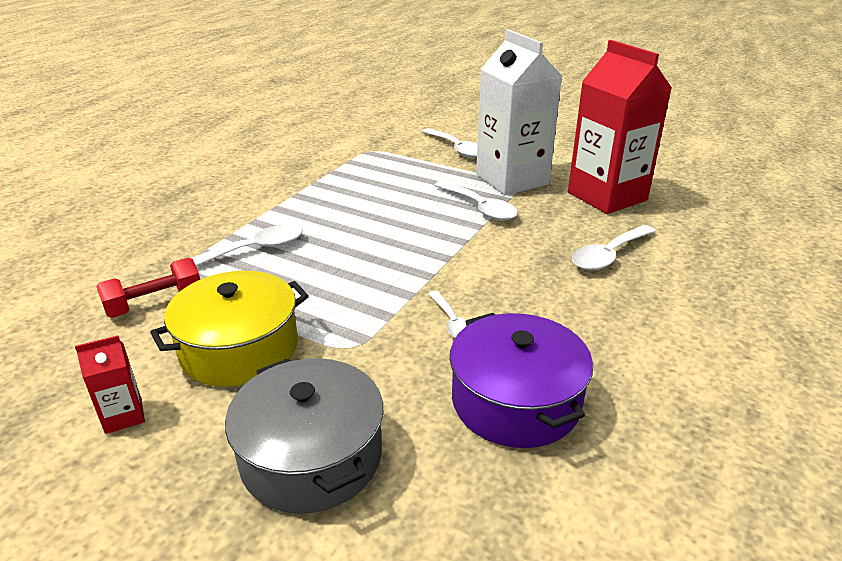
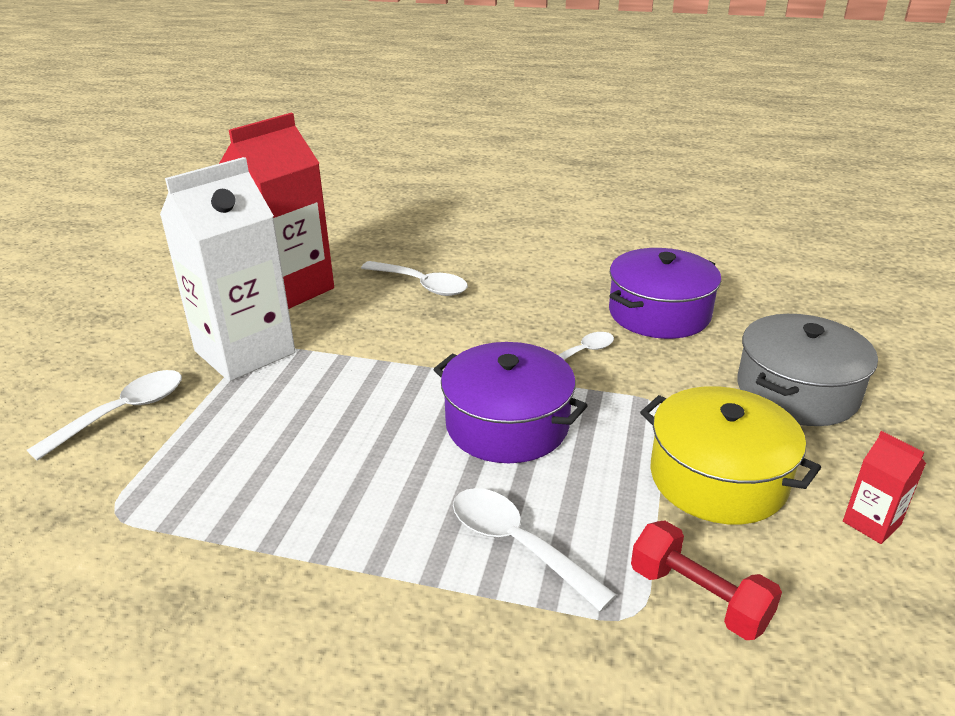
camera: 105 degrees left, 0 degrees up
white spoon [434,181,518,221] -> none
none -> purple pot [433,342,588,463]

